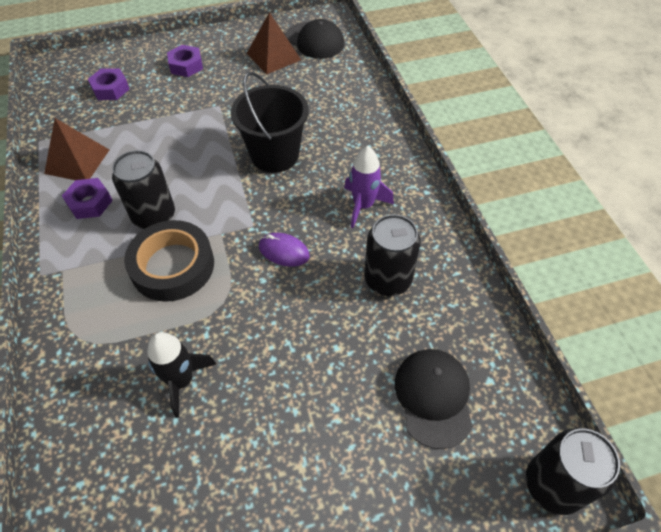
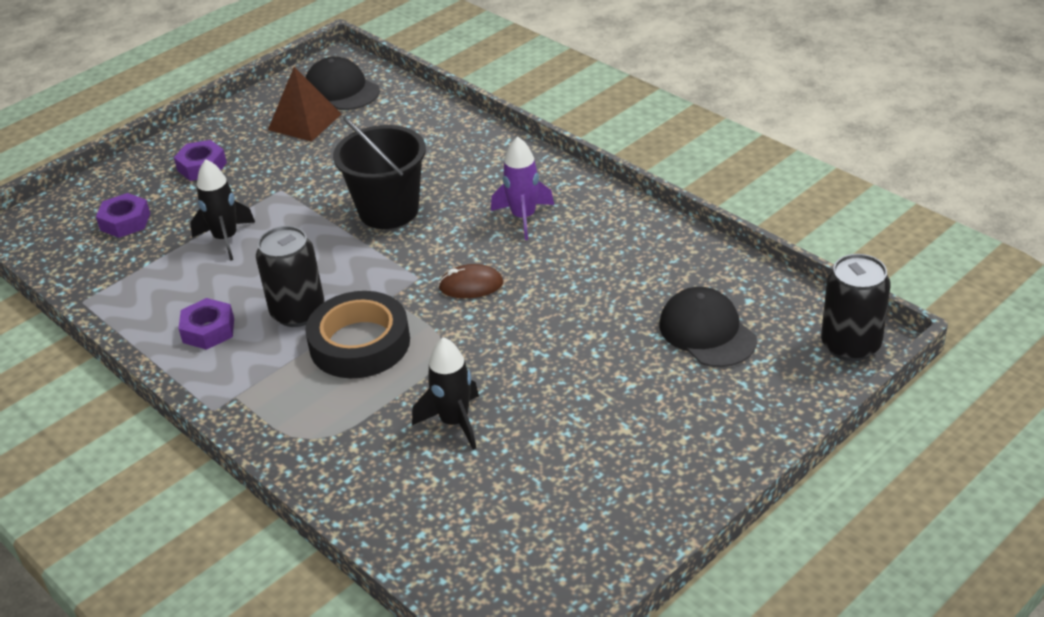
camera: 25 degrees left, 15 degrees down
brown pyramid [44,118,109,180] -> none
purple mouse [259,233,310,267] -> brown mouse [438,264,503,298]
black cap [285,19,344,59] -> black cap turned 150 degrees counterclockwise [305,57,380,110]
black can [364,214,421,296] -> none
none -> black rocket [190,159,255,261]

